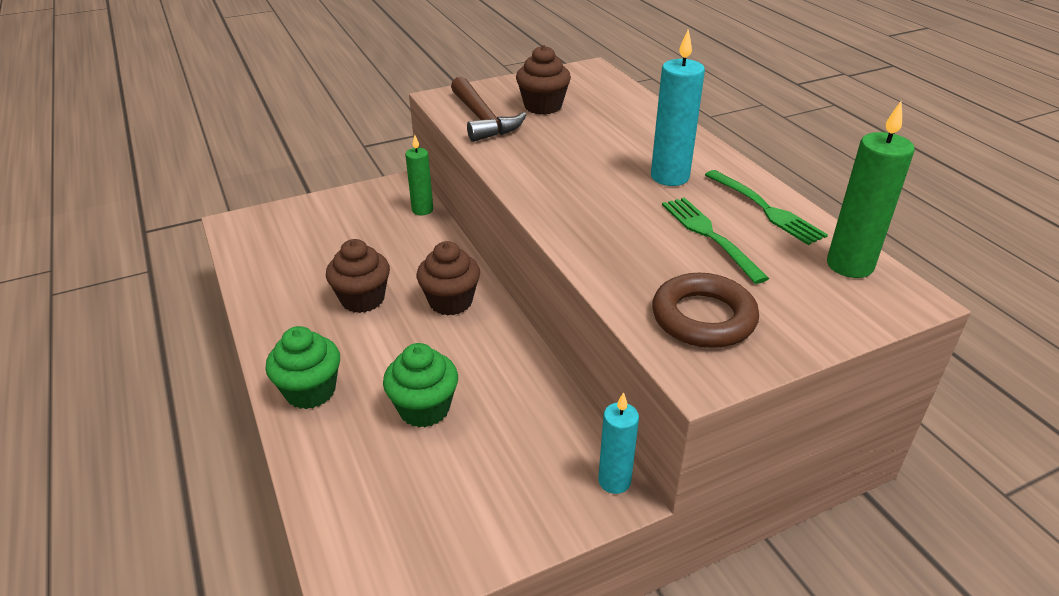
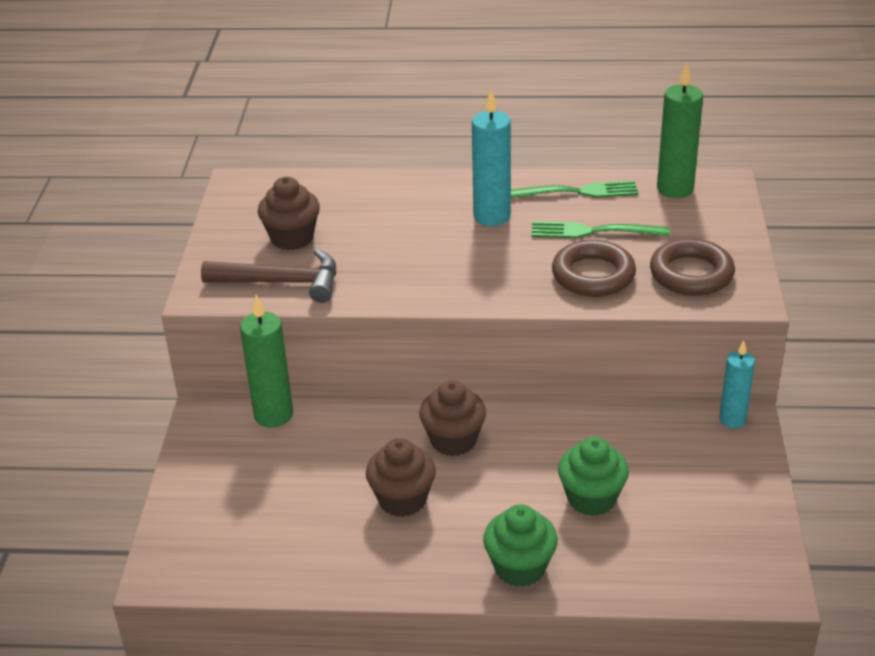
camera: 60 degrees left, 0 degrees up
green candle [405,135,433,215] -> green candle [240,295,293,427], size x1.50
none -> brown ring [552,240,636,297]

